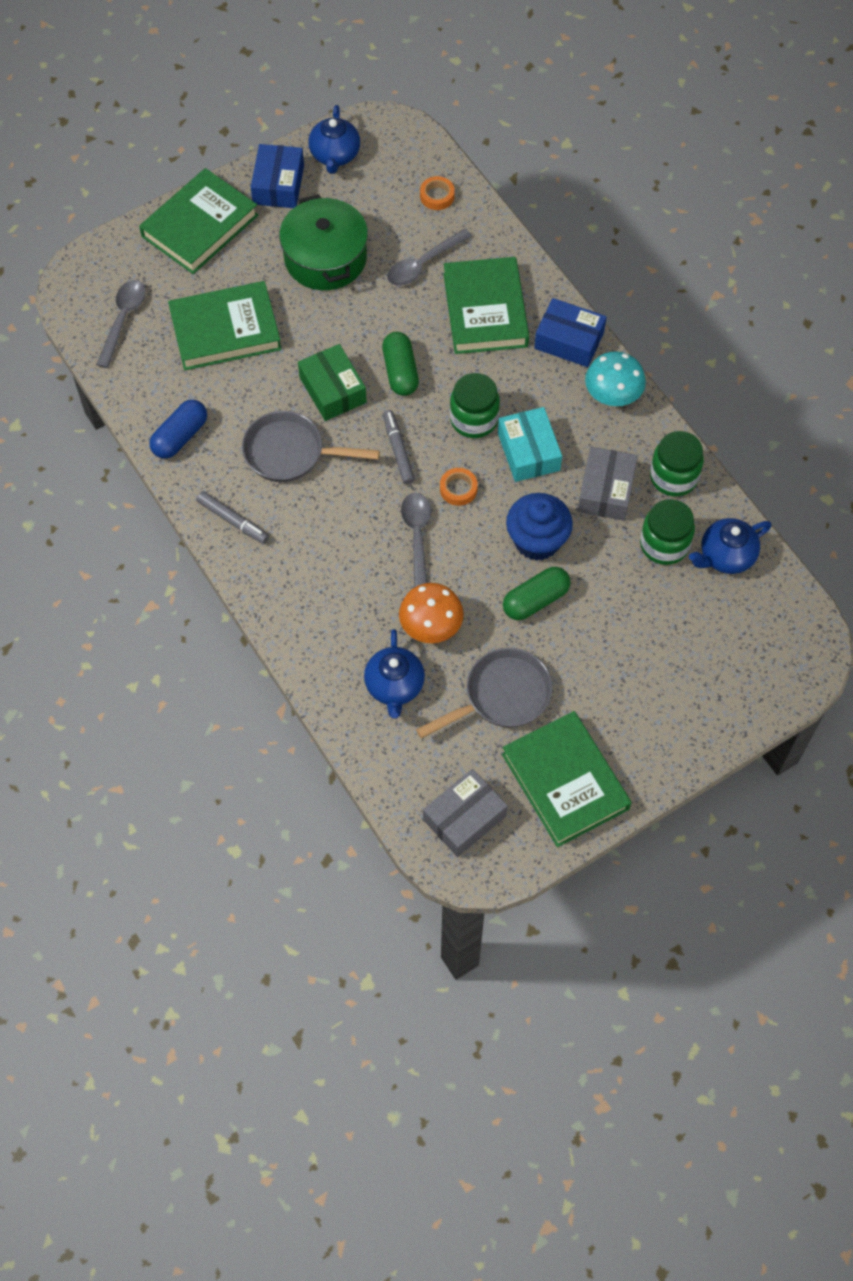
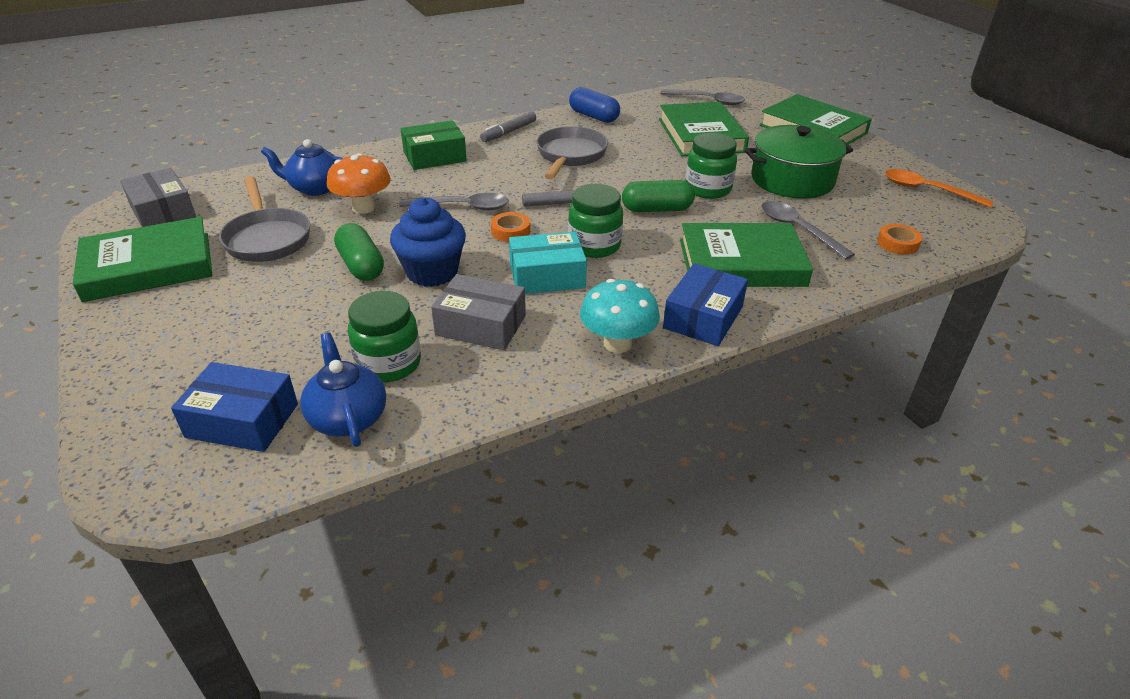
camera: 95 degrees right, 25 degrees down
blue box [251,144,304,208] -> blue box moved to [171,362,298,452]
green box [298,344,367,421] -> green box moved to [401,120,467,170]
blue teapot [308,105,360,174] -> orange spoon [885,169,994,208]
green jar [650,431,704,497] -> green jar moved to [685,133,737,199]

